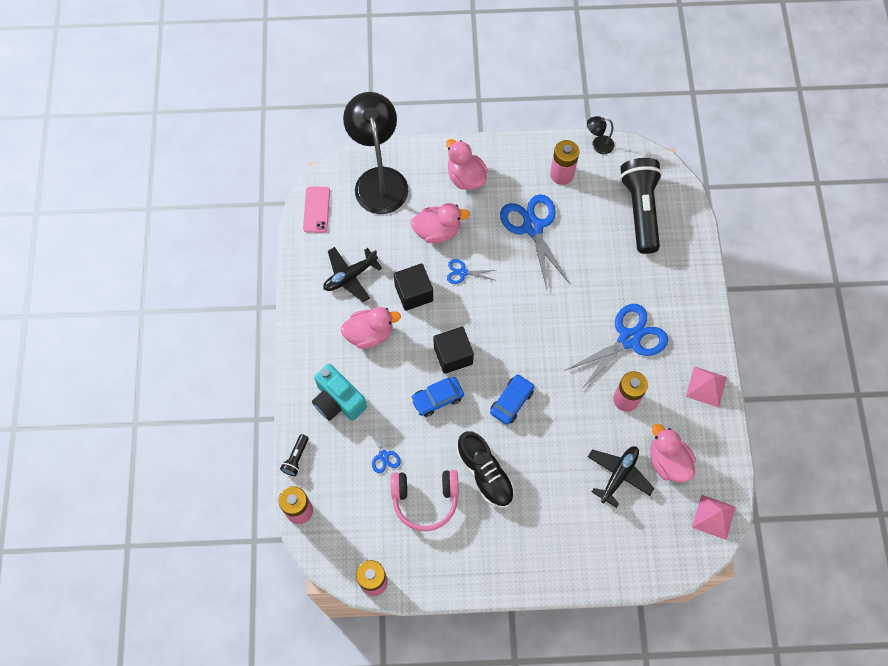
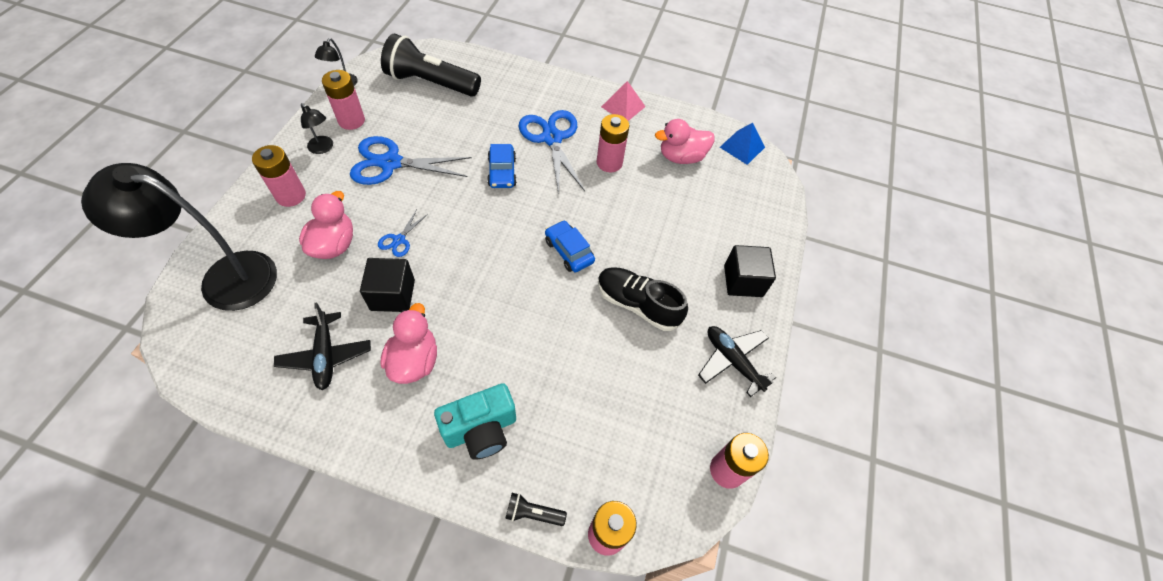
camera: 75 degrees left, 10 degrees down
black flashlight [280,434,309,476] -> black flashlight turned 150 degrees clockwise [505,493,567,526]
pink phone [303,186,330,233] -> none
blue scissors [367,423,401,474] -> none
pink headphones [391,470,459,531] -> none
blue car [411,377,464,417] -> blue car moved to [487,144,517,188]
black cube [433,327,474,374] -> black cube moved to [724,245,776,297]
pink duck [446,139,488,190] -> pink battery [252,145,306,207]
black shoe [457,431,514,508] -> black shoe turned 135 degrees counterclockwise [598,267,688,331]
black plane [588,446,655,508] -> black plane moved to [698,326,776,397]
pink pyramid [692,495,736,540] -> blue pyramid [720,123,765,165]
none -> black lamp [301,103,333,154]

